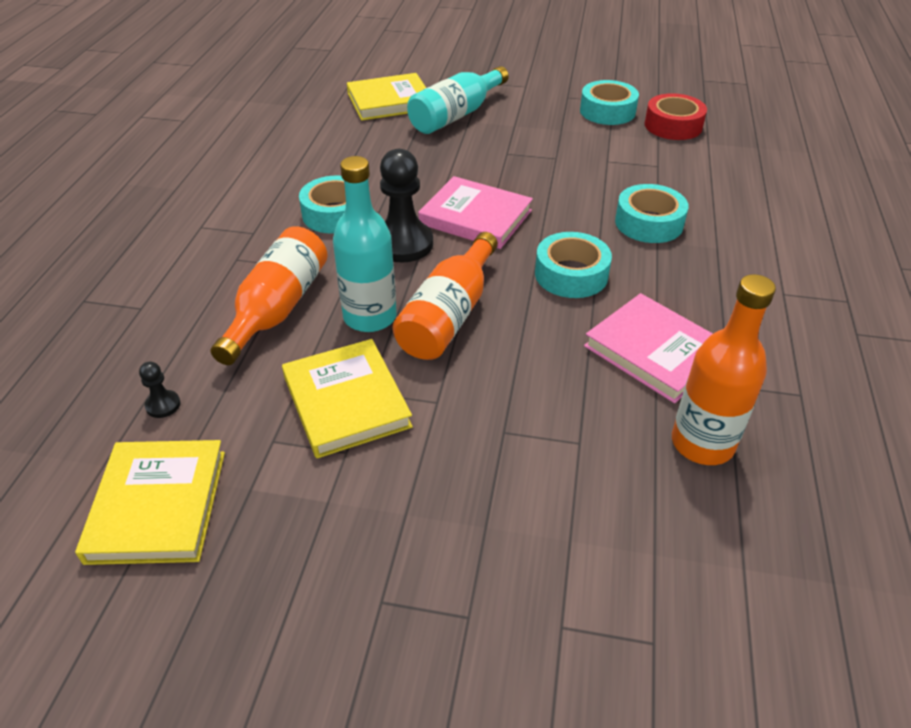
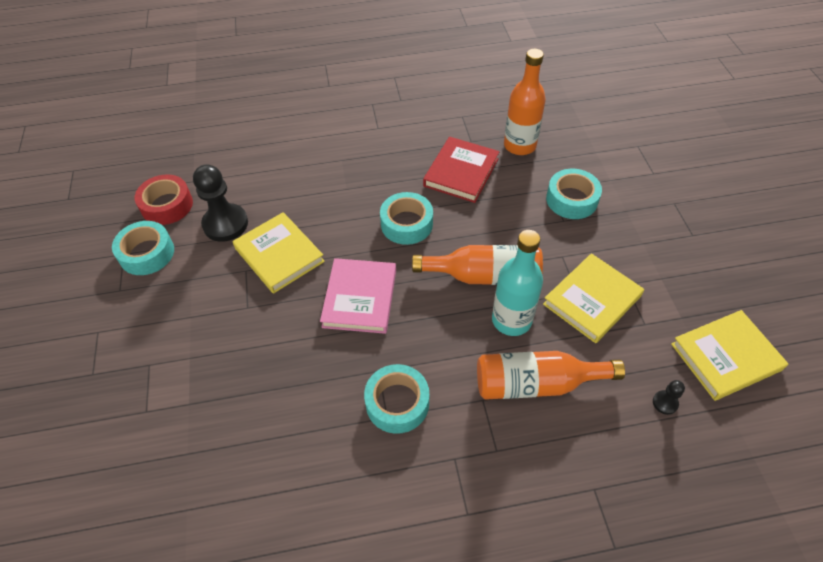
camera: 110 degrees left, 10 degrees up
yellow book [347,73,426,121] -> yellow book moved to [233,212,325,294]
black pawn [380,149,433,262] -> black pawn moved to [193,164,248,242]
turquoise bottle [407,66,509,134] -> none
pink book [584,293,713,403] -> red book [423,137,500,203]
turquoise tape [615,184,689,243] -> turquoise tape moved to [546,169,602,219]

